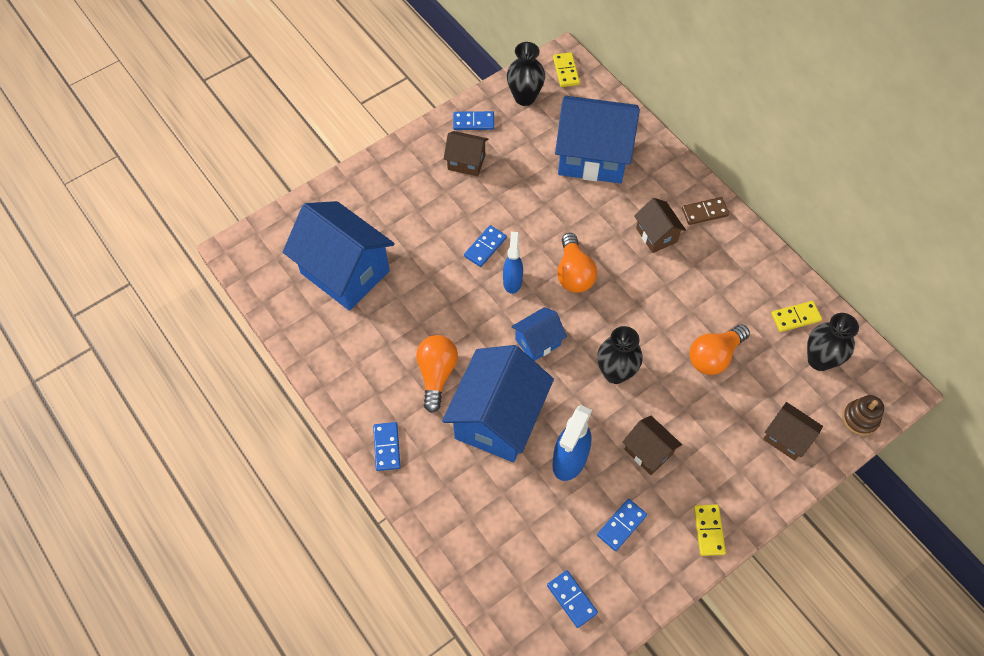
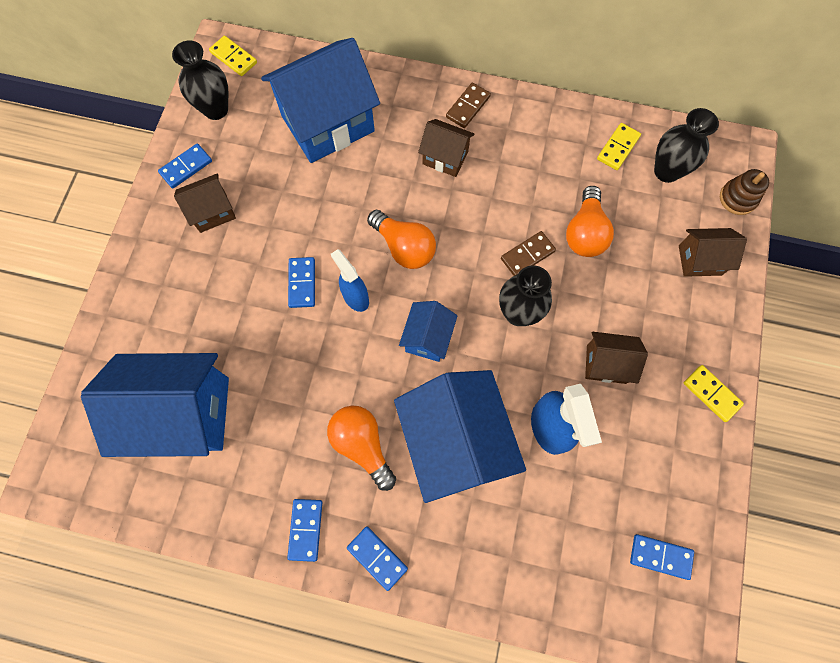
camera: 40 degrees left, 10 degrees up
blue domino [597,499,647,551] -> blue domino moved to [287,499,322,562]
none -> brown domino [501,231,556,276]

